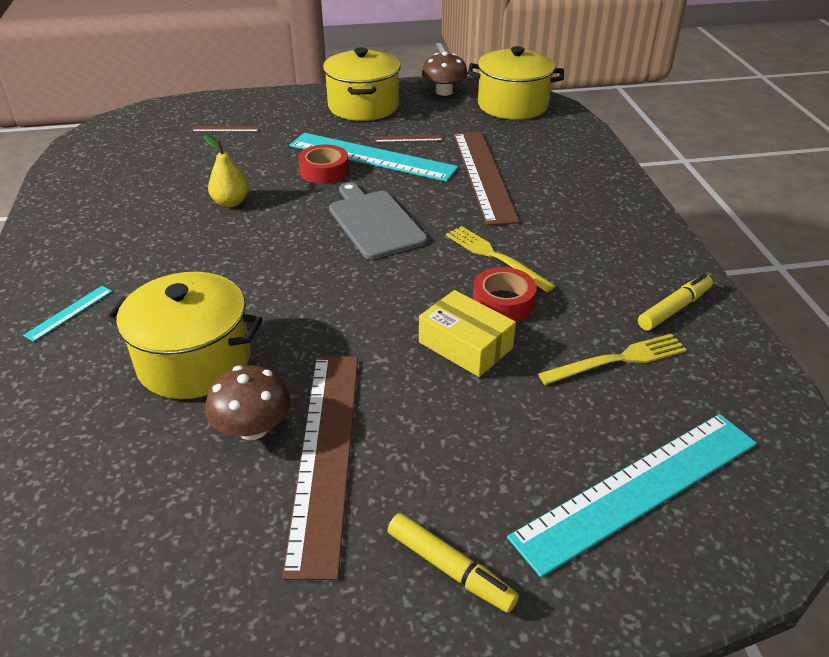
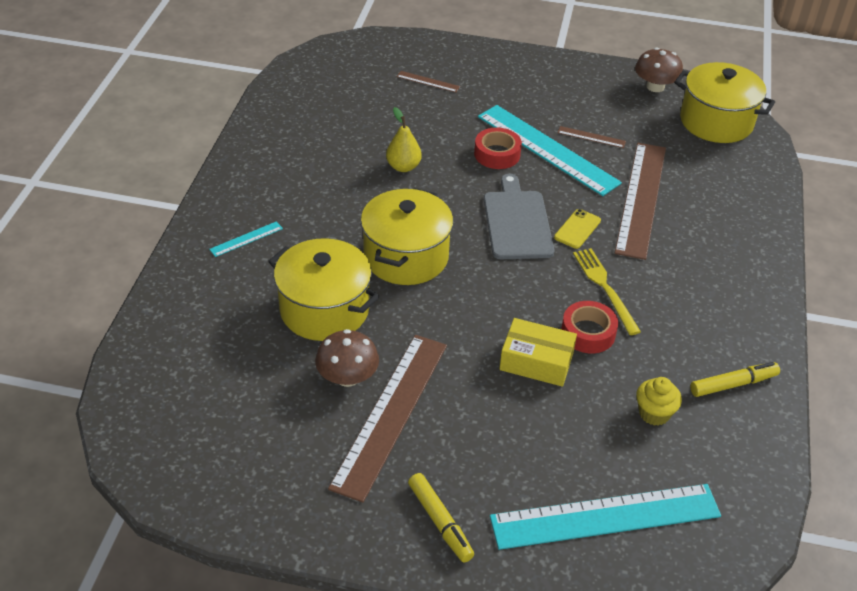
camera: 20 degrees right, 5 degrees up
yellow pot [323,47,400,121] -> yellow pot moved to [361,188,453,285]
yellow box [419,290,516,377] -> yellow box turned 45 degrees counterclockwise [499,318,577,387]
yellow fork [538,333,687,385] -> yellow cupcake [636,377,682,426]
none -> yellow phone [554,209,601,249]

